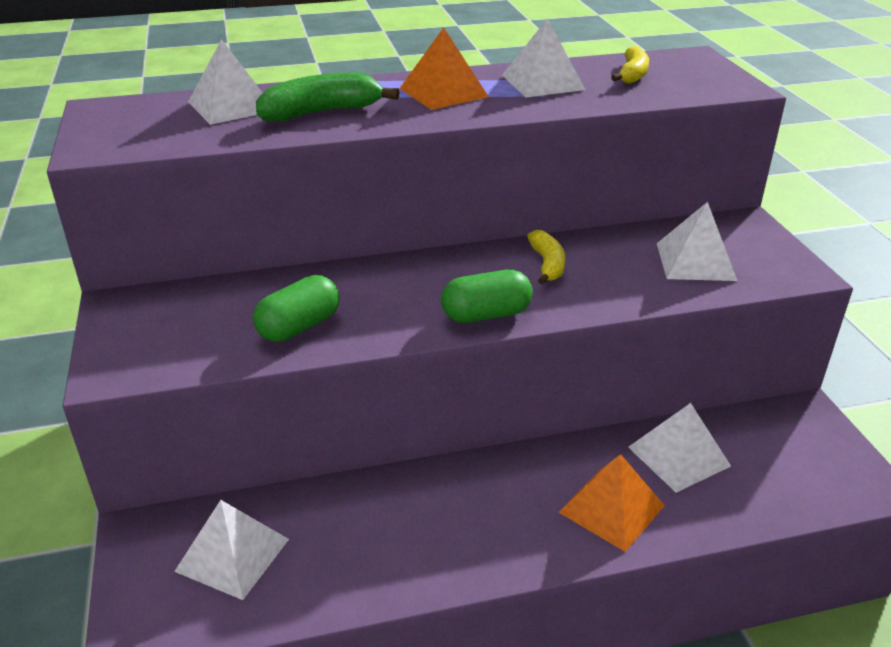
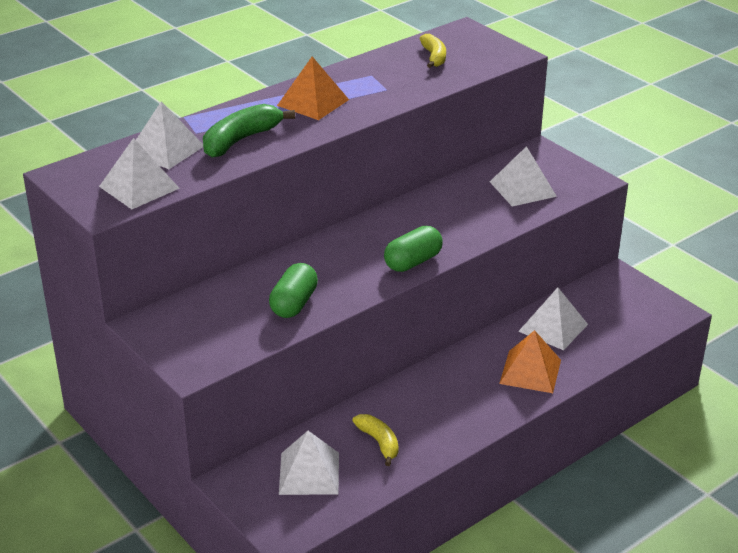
camera: 25 degrees left, 0 degrees up
white pyramid [502,18,586,97] -> white pyramid moved to [99,138,180,209]
yellow banana [527,230,565,285] -> yellow banana moved to [352,414,399,466]

